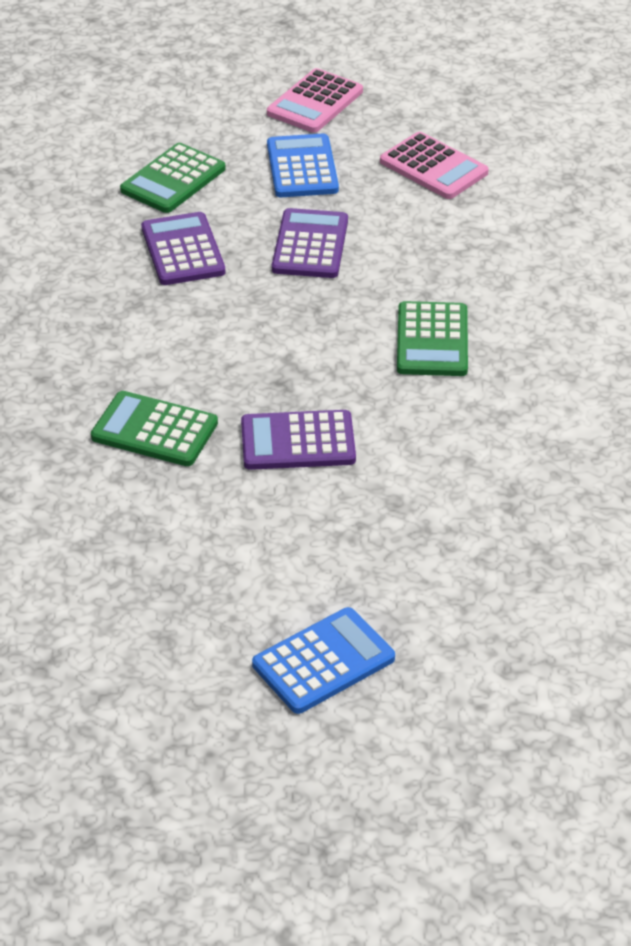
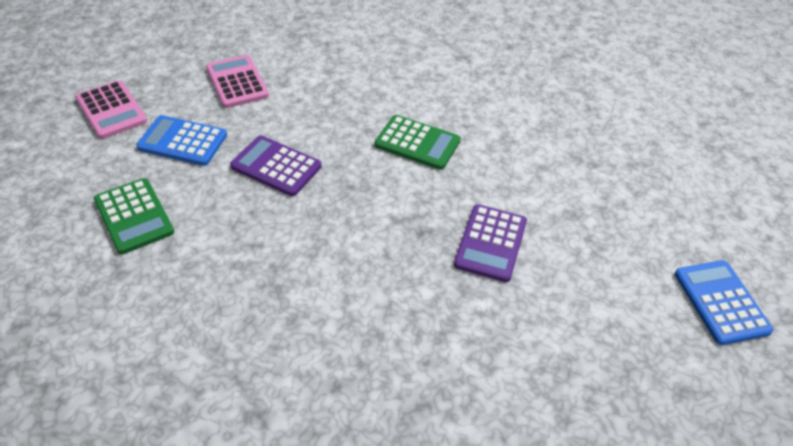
camera: 70 degrees left, 5 degrees up
green calculator [91,391,218,466] -> none
purple calculator [141,212,225,285] -> none
pink calculator [380,132,489,199] -> pink calculator turned 90 degrees counterclockwise [206,55,269,108]

